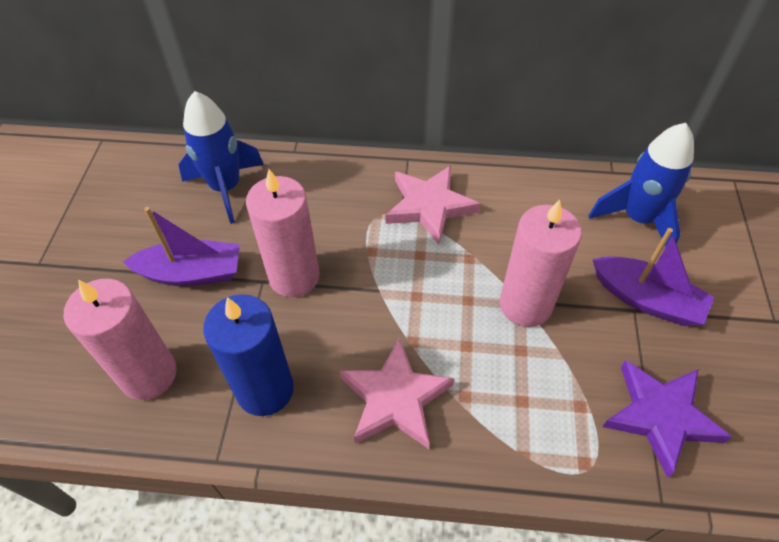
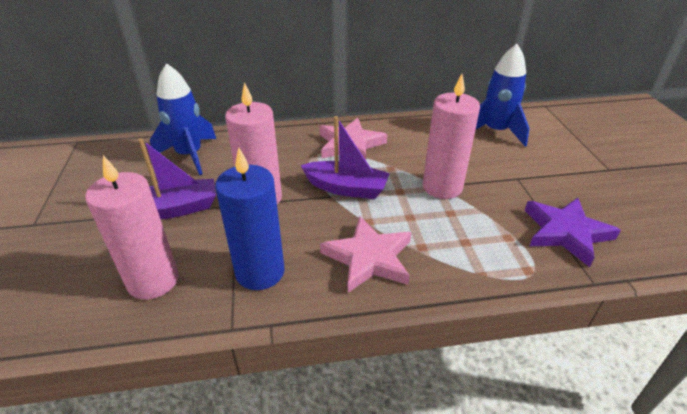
camera: 15 degrees left, 15 degrees down
purple boat [593,228,714,326] -> purple boat moved to [300,116,390,199]

